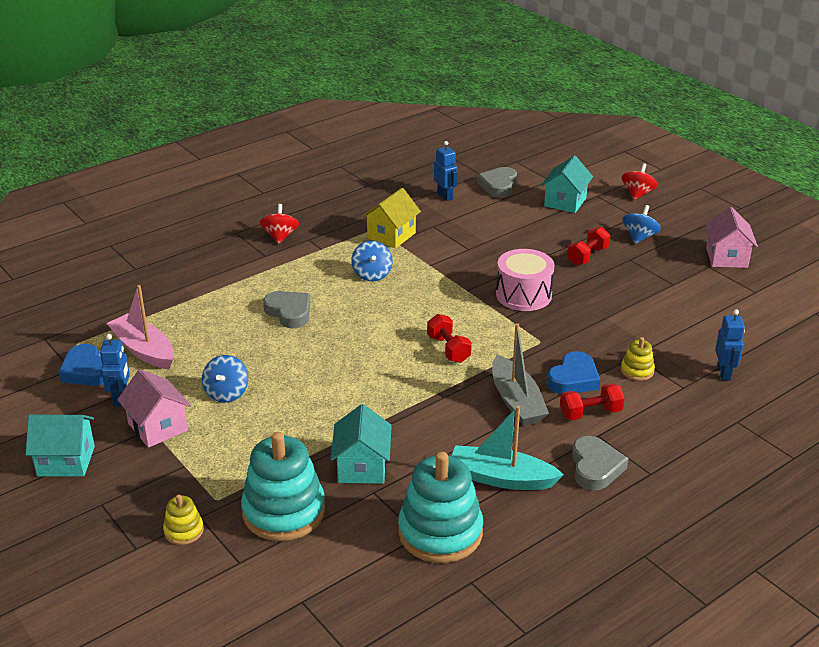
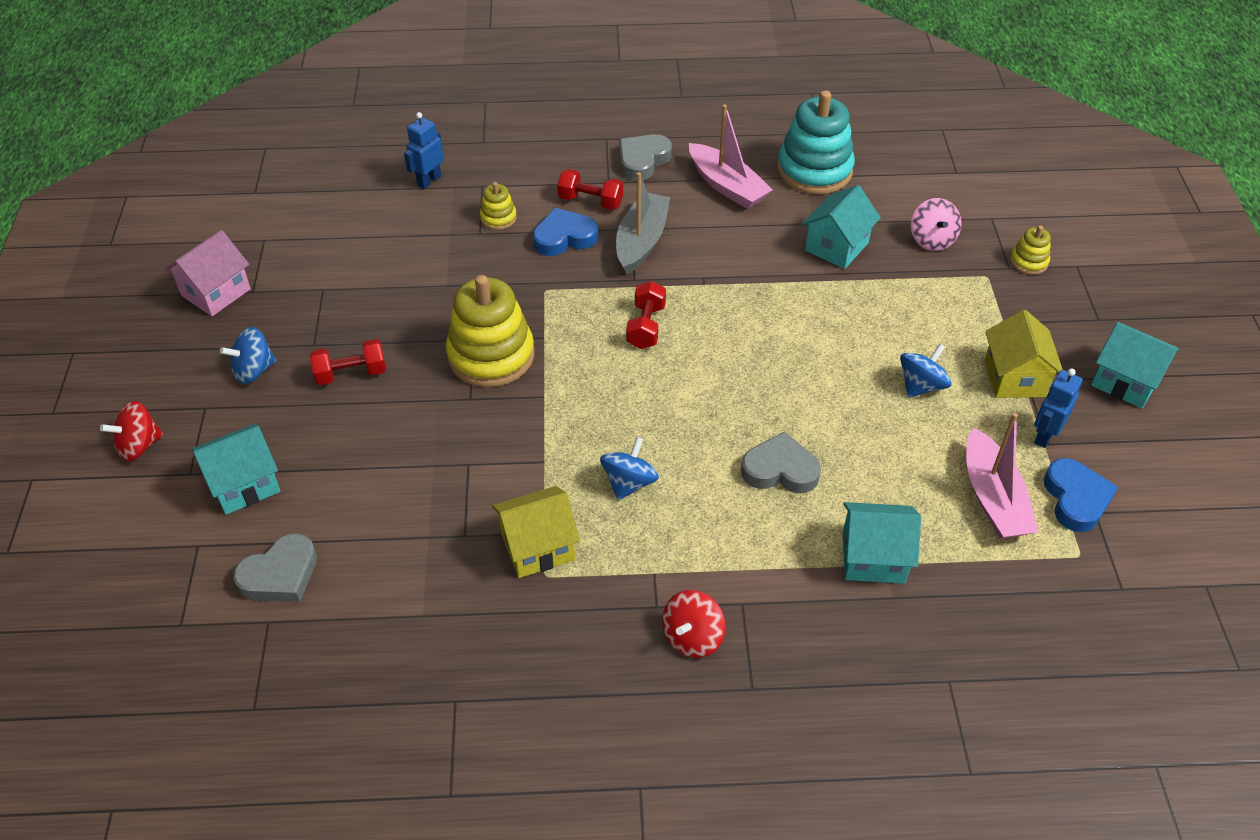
camera: 145 degrees left, 15 degrees up
pink house [117,369,191,448] -> yellow house [985,310,1063,398]
turquoise stacking toy [241,432,325,541] -> pink spinning top [911,198,962,251]
grey heart [263,291,310,328] -> grey heart turned 105 degrees clockwise [741,432,821,493]
blue robot [434,141,458,201] -> none
turquoise boat [452,406,564,490] -> pink boat [689,104,773,209]
pink drum [496,249,555,311] -> yellow stacking toy [446,275,534,387]
none -> turquoise house [843,502,921,584]

